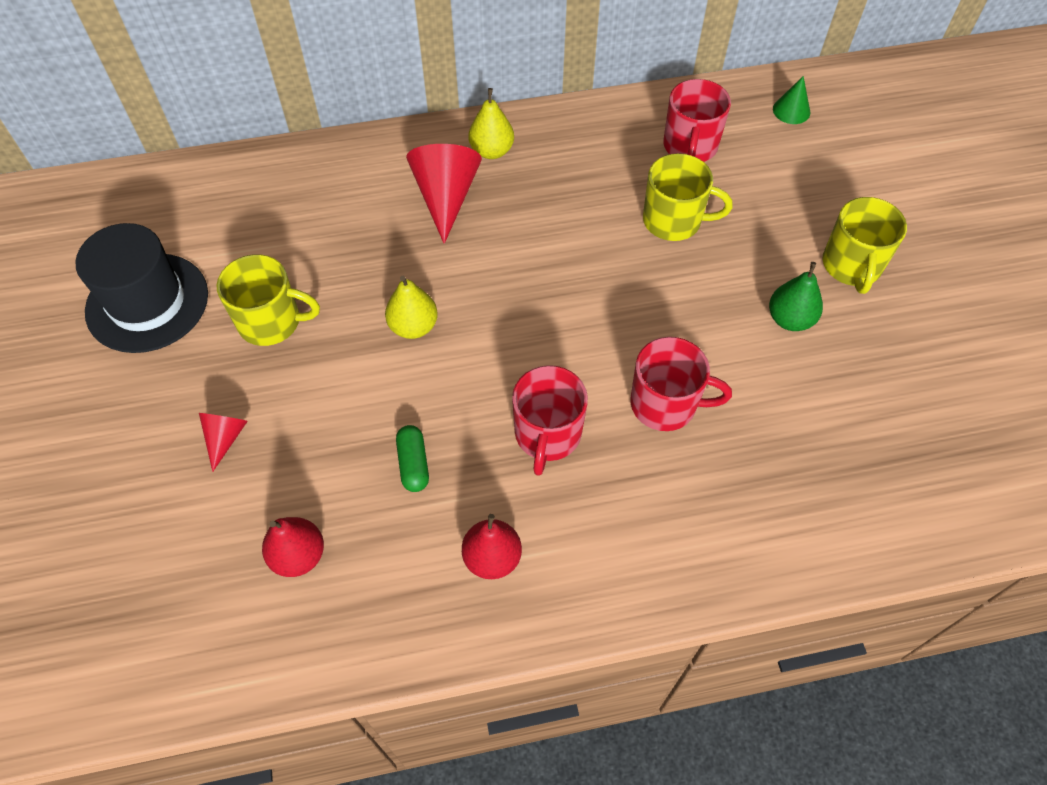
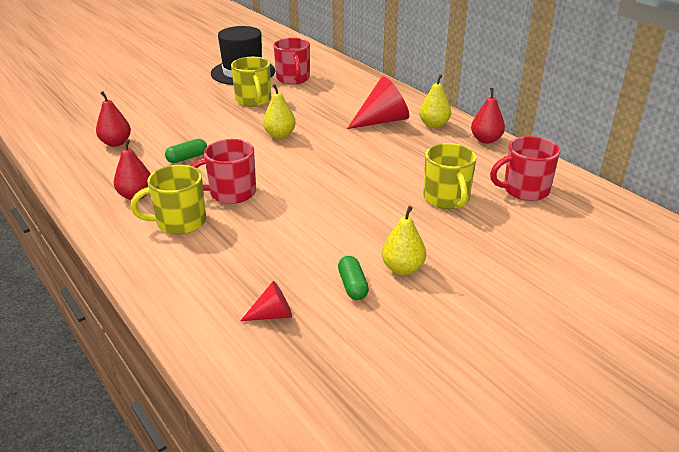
camera: 65 degrees right, 25 degrees down
red cone [199,413,248,472] -> red cone moved to [240,281,292,321]
red mug [631,337,732,431] -> red mug moved to [273,38,310,85]
green pear [769,262,823,331] -> yellow pear [382,206,426,275]
green cone [773,76,810,124] -> none
yellow mug [823,197,907,294] -> yellow mug moved to [130,165,206,234]
none -> green capsule [338,256,369,300]
none -> red pear [471,88,505,144]

